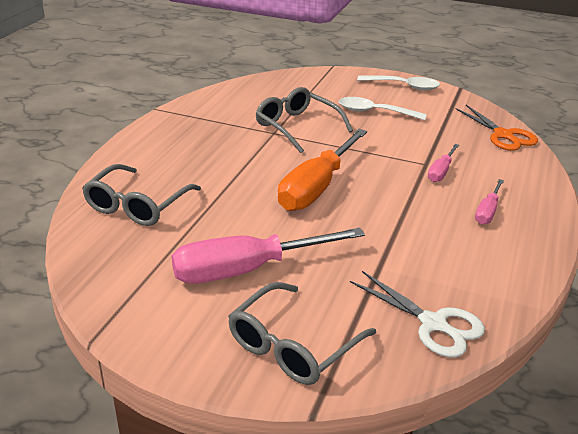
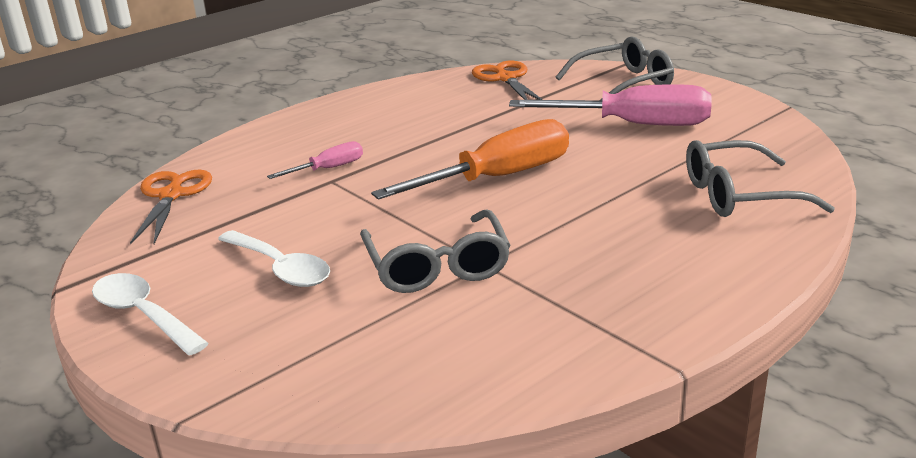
camera: 150 degrees left, 5 degrees down
grey glasses [82,164,201,226] -> grey glasses turned 150 degrees counterclockwise [686,140,835,217]
white scissors [350,271,485,358] -> orange scissors [472,61,543,100]
pink screwdriver [475,179,504,225] -> none

